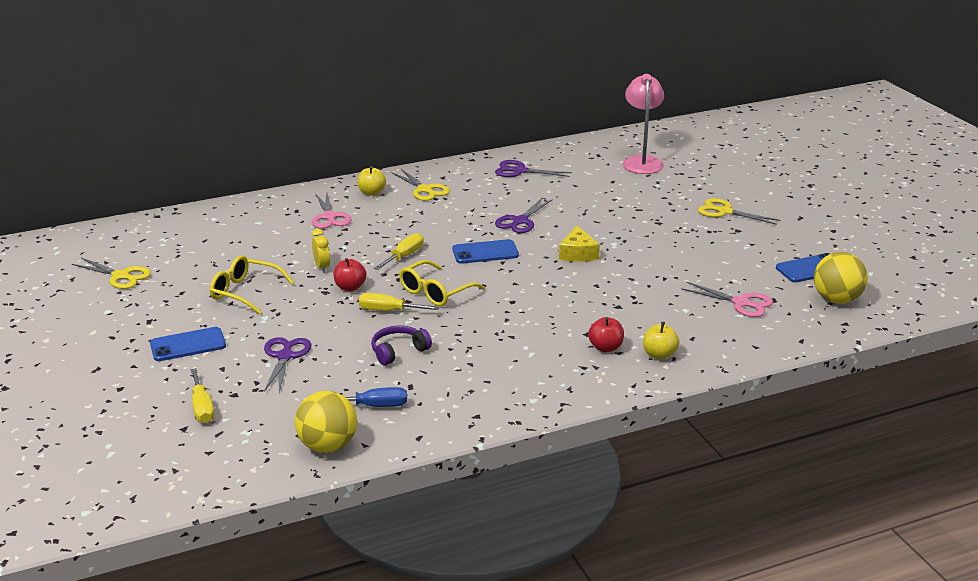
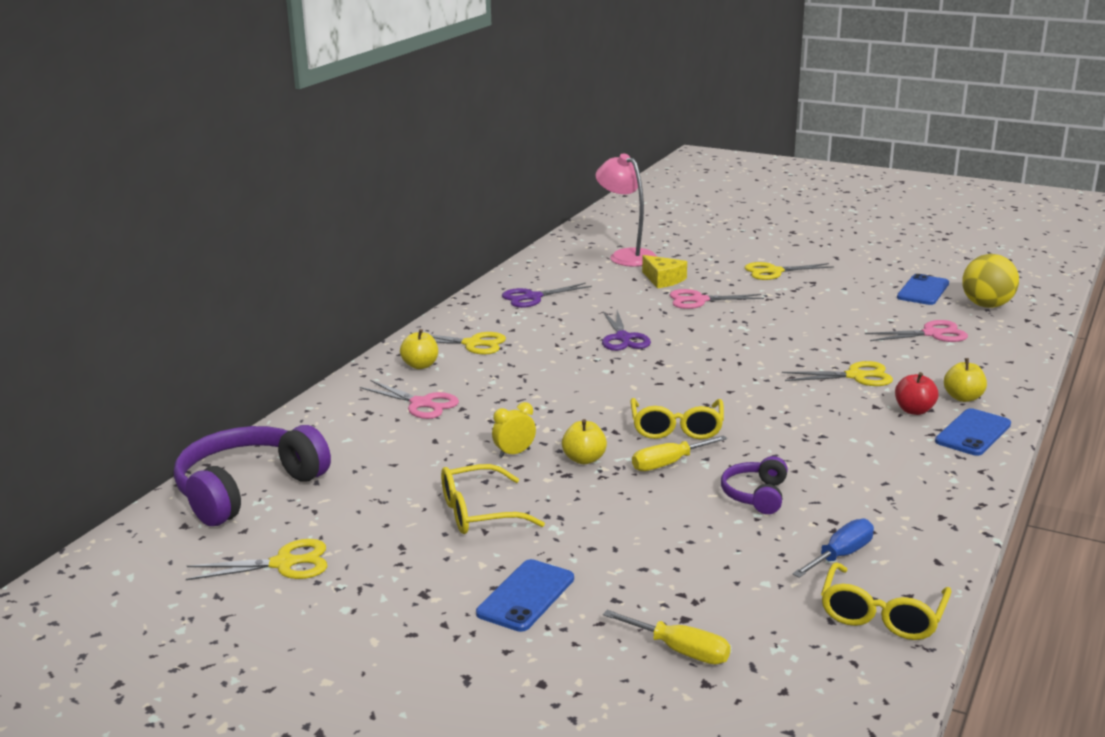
camera: 40 degrees left, 5 degrees down
purple scissors [264,337,312,393] -> none
yellow ball [295,391,357,453] -> yellow glasses [821,562,951,640]
yellow clock [312,229,330,273] -> yellow clock turned 60 degrees counterclockwise [492,402,536,458]
red apple [333,258,367,291] -> yellow apple [562,419,607,464]
yellow screwdriver [374,233,424,270] -> none
blue phone [452,239,519,264] -> blue phone moved to [935,408,1011,456]
yellow cheese [559,225,599,262] -> yellow cheese moved to [642,255,687,288]
none -> purple headphones [174,425,331,526]
none -> pink scissors [669,289,764,309]
none -> yellow scissors [782,361,893,386]

